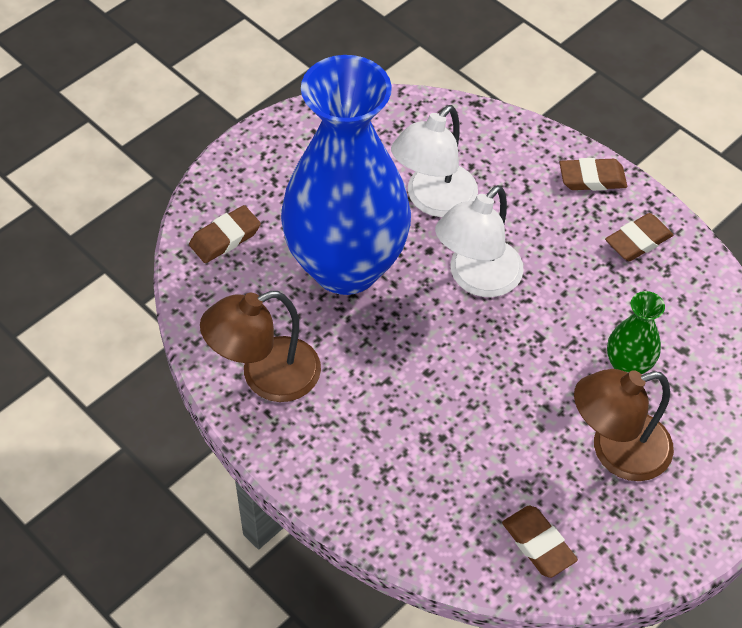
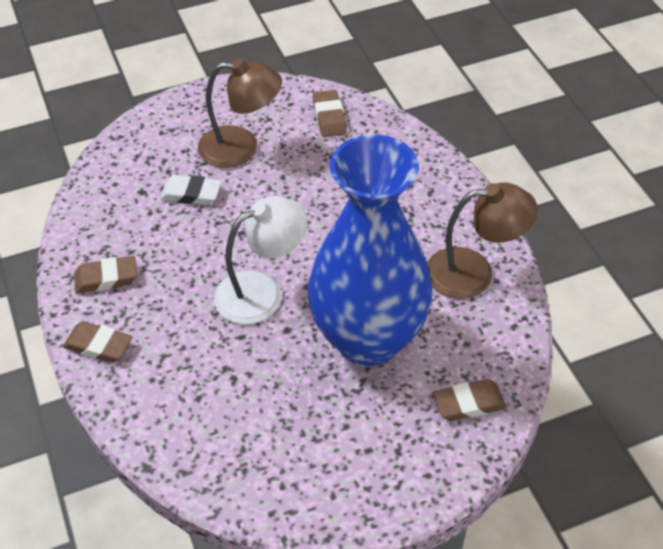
camera: 155 degrees left, 5 degrees down
white lamp [391,105,478,217] -> none
green vase [607,291,665,374] -> white eraser [160,175,222,205]

